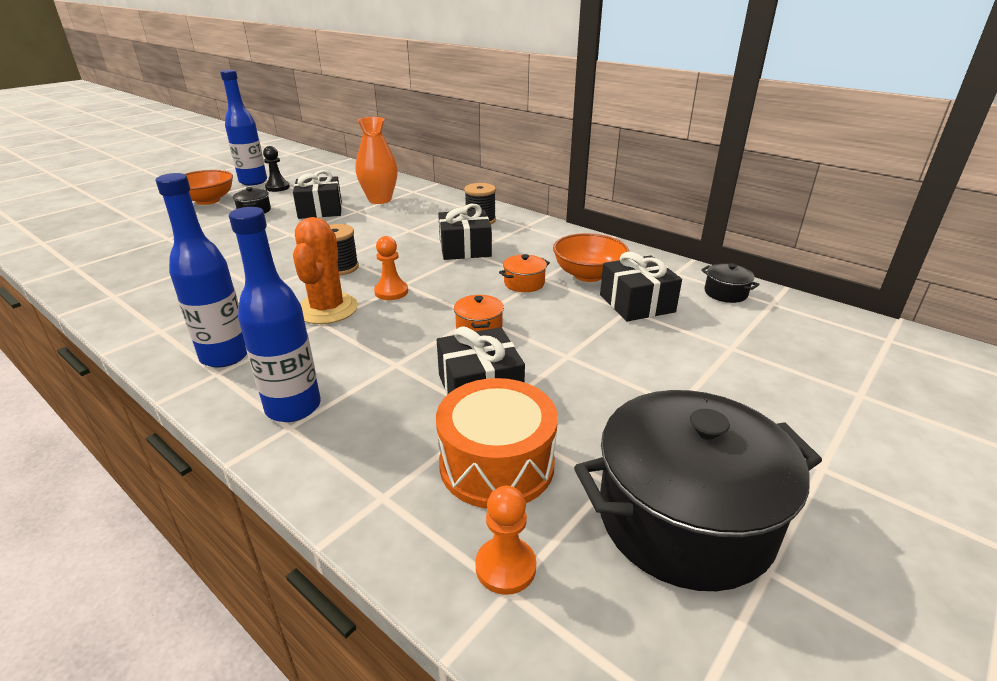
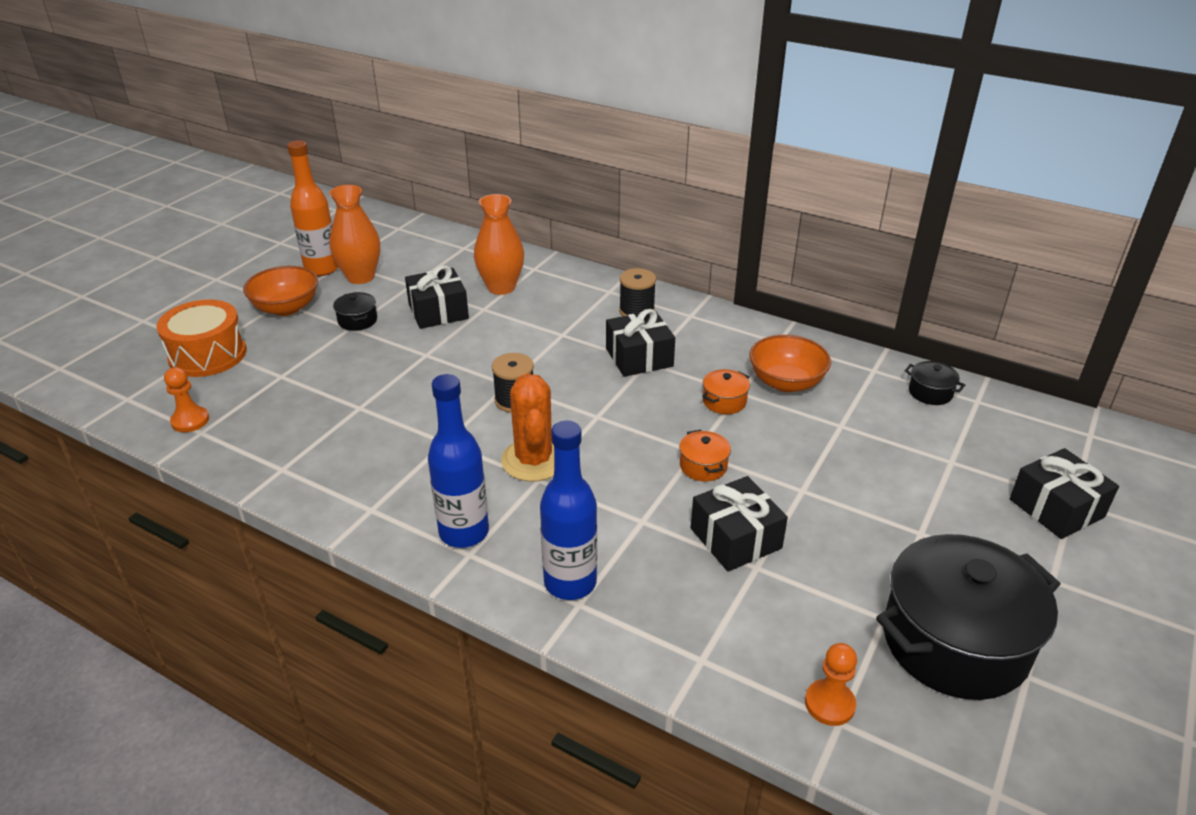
camera: 10 degrees left, 5 degrees up
blue bottle [220,70,267,186] -> orange bottle [287,140,338,276]
black pawn [263,146,290,192] -> orange vase [329,185,380,284]
orange pawn [374,236,408,300] -> orange pawn moved to [164,367,209,432]
orange drum [436,378,558,509] -> orange drum moved to [156,299,247,377]
black gift [600,252,682,321] -> black gift moved to [1010,448,1119,539]

